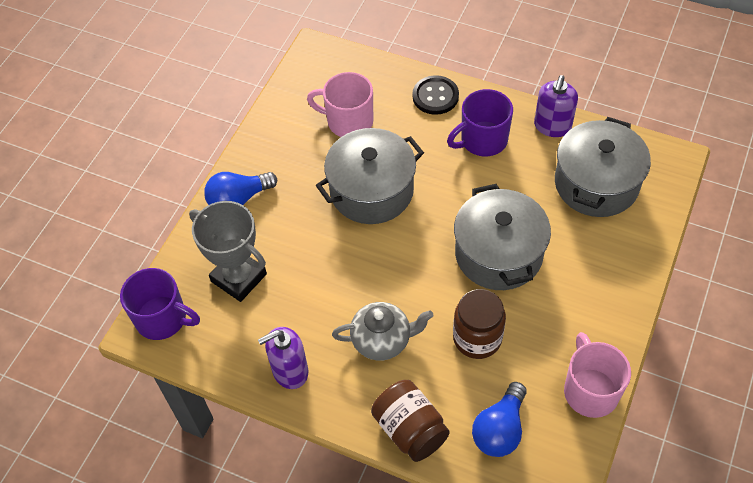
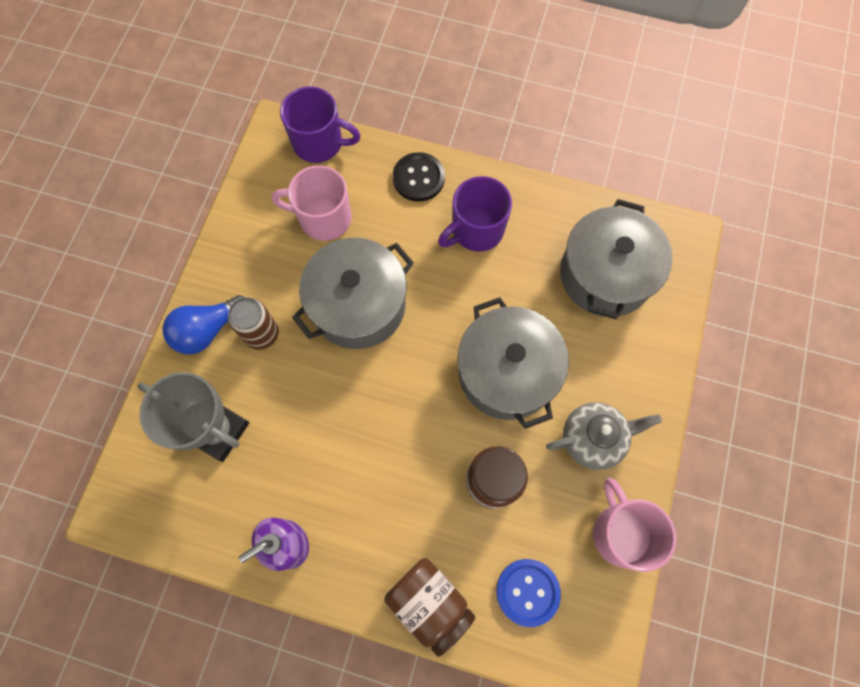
camera: 10 degrees left, 15 degrees up
purple mug [120,268,200,340] -> purple mug moved to [280,86,361,163]
grey teapot [332,302,434,361] -> grey teapot moved to [546,402,662,470]
blue light bulb [472,382,526,457] -> blue button [496,559,561,627]
purple soap dispenser [534,75,578,137] -> none
none -> brown can [228,297,279,350]

